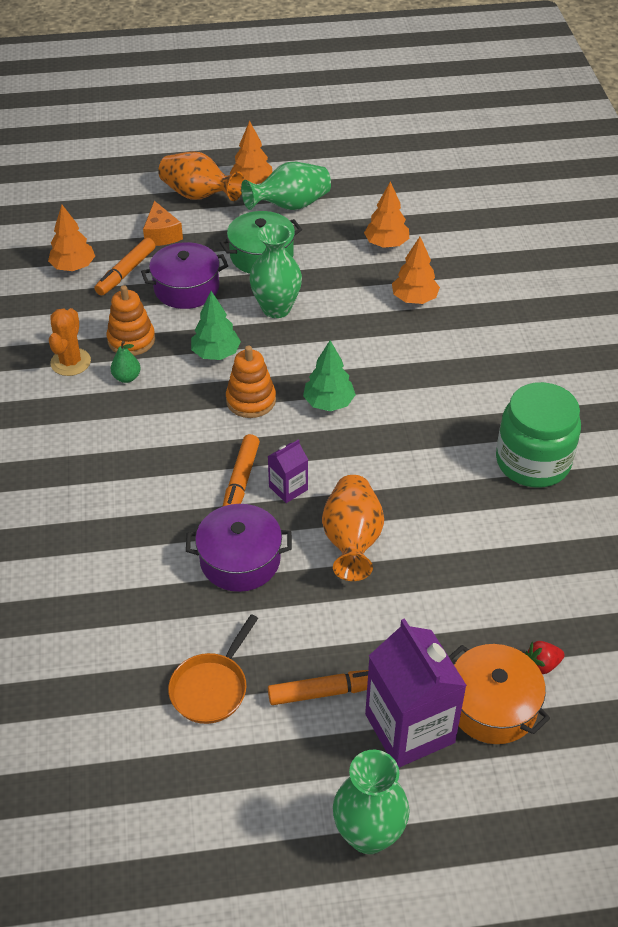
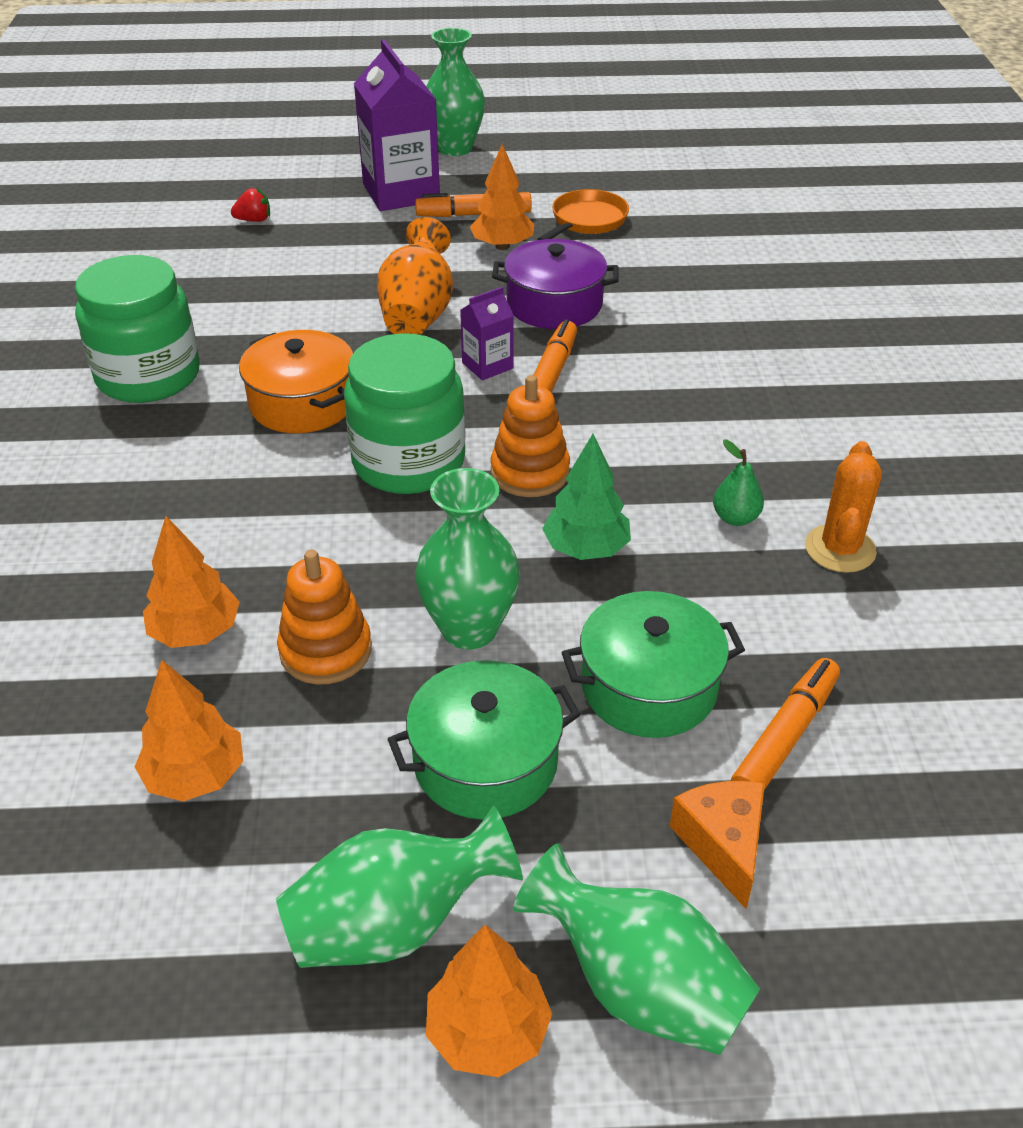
camera: 175 degrees left, 5 degrees down
orange tree [48,205,95,271] -> orange tree moved to [470,144,535,250]
orange stacking toy [107,285,155,356] -> orange stacking toy moved to [277,549,372,684]
purple pot [141,242,228,309] -> green pot [561,591,745,738]
orange vase [158,151,244,201] -> green vase [513,843,760,1055]
green tree [303,340,356,411] -> green jar [344,333,466,494]
orange pot [448,644,550,744] -> orange pot moved to [239,330,353,433]

